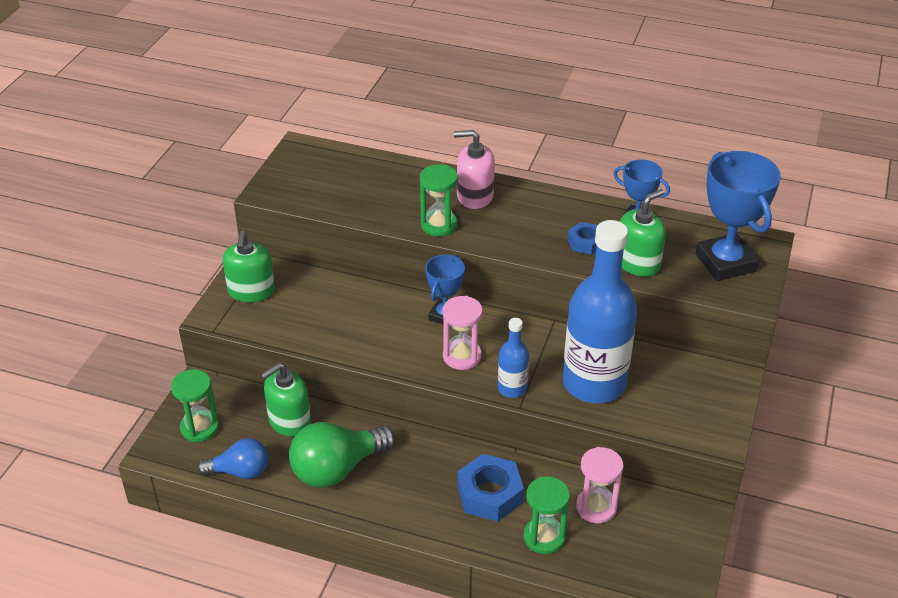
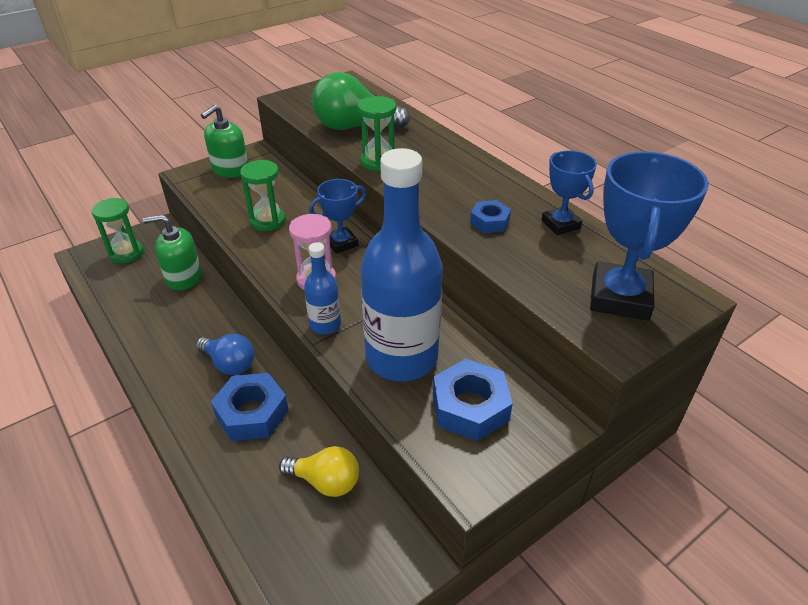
camera: 35 degrees right, 0 degrees up
blue light bulb [197,438,268,479] -> blue light bulb moved to [196,334,254,375]
green light bulb [289,422,395,488] -> green light bulb moved to [312,72,410,130]
pink soap dispenser [454,130,495,209] -> none
green hourglass [524,477,570,554] -> green hourglass moved to [240,160,286,231]
pink hourglass [576,447,624,523] -> yellow light bulb [279,446,359,497]
green soap dispenser [620,189,666,277] -> none
none -> blue nut [433,359,513,441]

